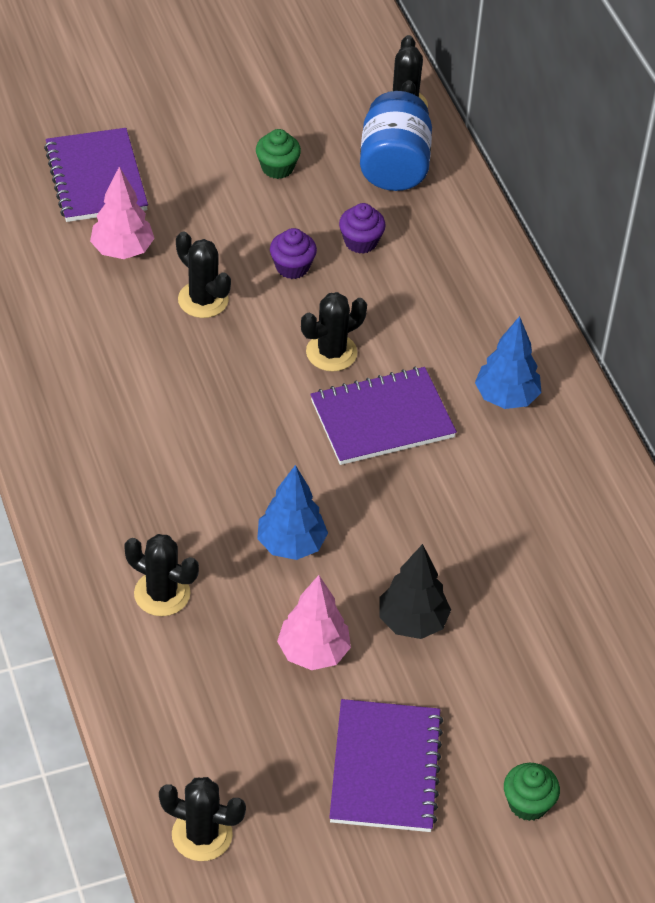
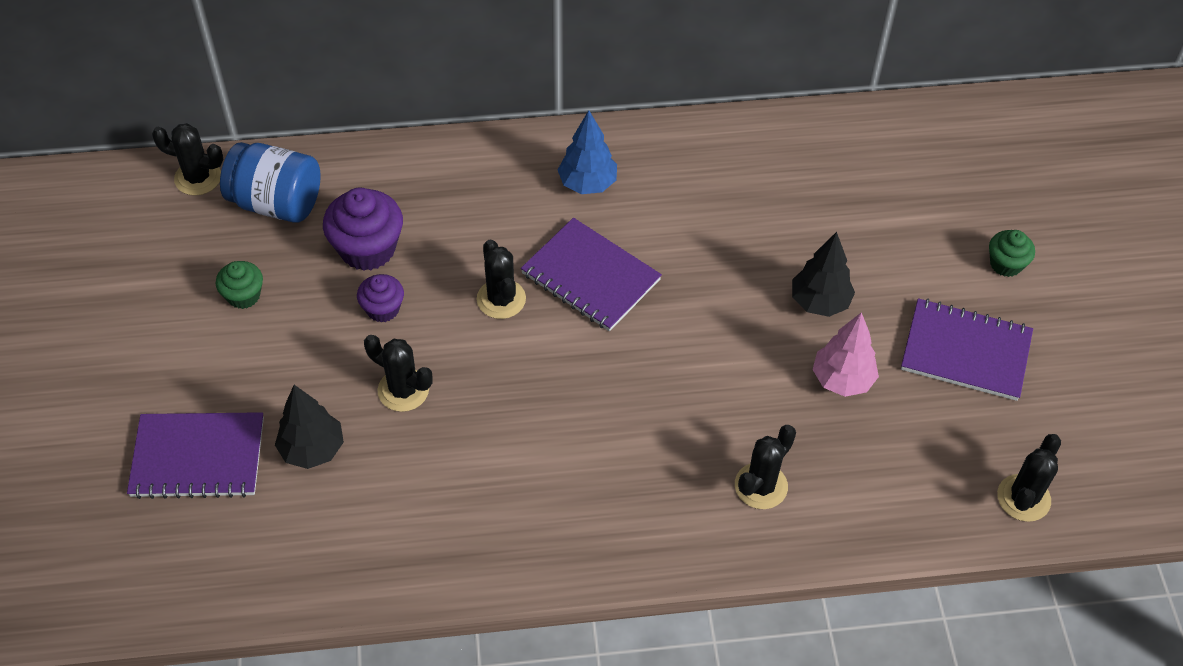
camera: 75 degrees left, 5 degrees up
pink tree [90,167,154,259] -> black tree [275,385,344,469]
black cactus [176,232,231,318] -> black cactus turned 60 degrees clockwise [364,335,433,412]
blue tree [257,465,328,560] -> none
purple notebook [310,367,457,465] -> purple notebook turned 45 degrees counterclockwise [521,218,662,331]
purple cupcake [339,203,386,254] -> purple cupcake [323,187,403,271], size x1.73

